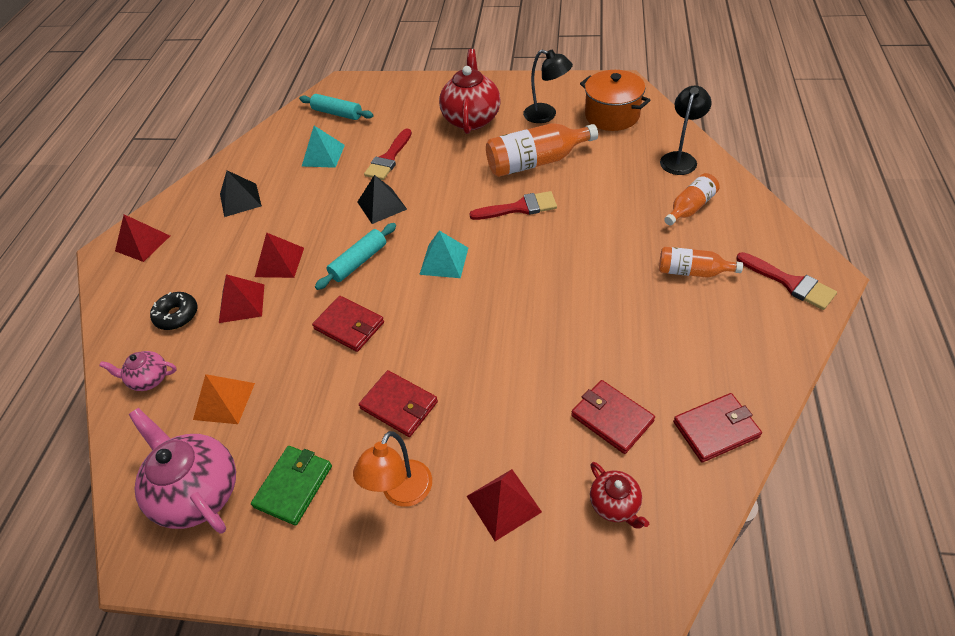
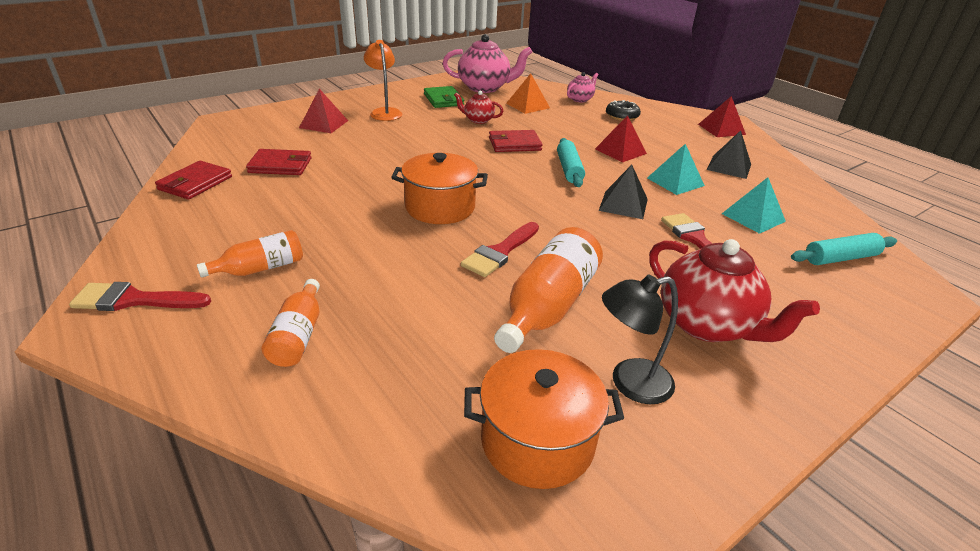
camera: 130 degrees right, 15 degrees down
red pyramid [219,274,264,323] -> none
red wallet [359,370,438,437] -> none
turquoise pyramid [419,231,468,278] -> turquoise pyramid moved to [647,144,705,195]
red teapot [590,462,649,529] -> red teapot moved to [454,90,503,124]
black lamp [660,86,712,175] -> none
none -> orange pot [391,153,488,224]

